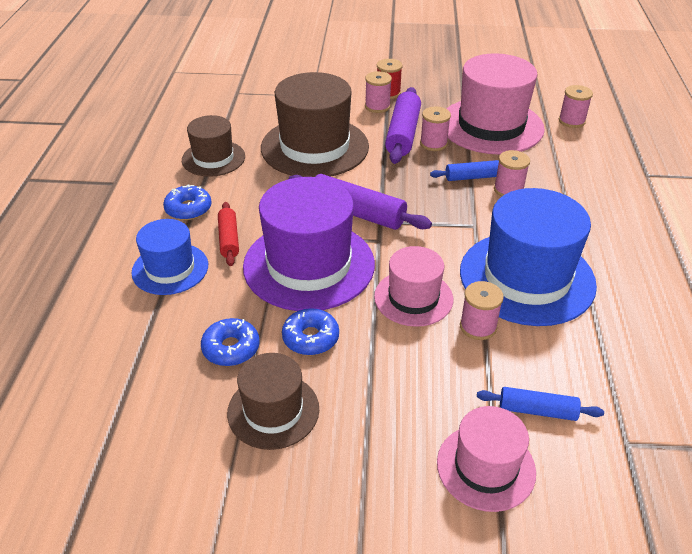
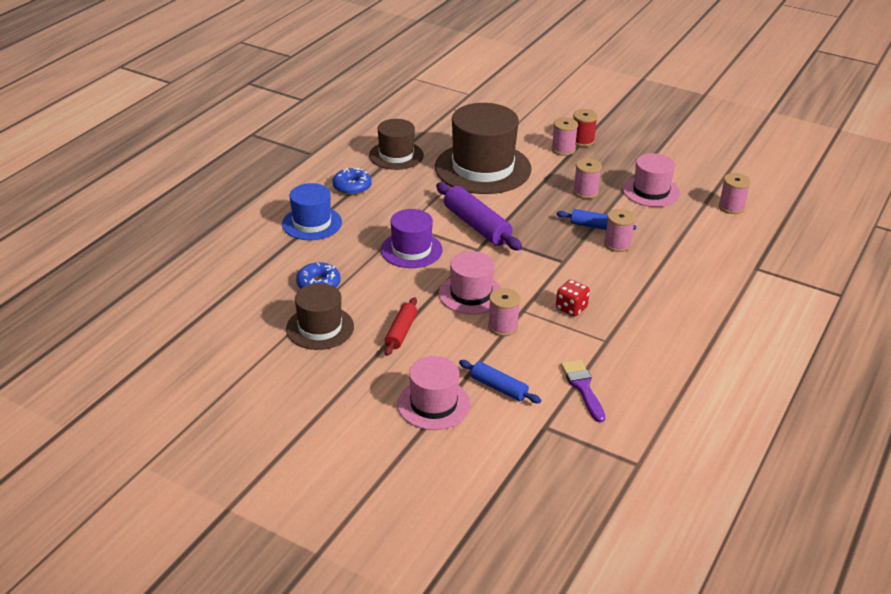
camera: 25 degrees right, 5 degrees down
red rolling pin [218,202,239,266] -> red rolling pin moved to [384,297,417,356]
purple hat [243,177,375,311] -> purple hat [381,209,443,268], size x0.57
blue donut [282,308,339,355] -> none
purple rolling pin [385,87,421,164] -> none
pink hat [446,53,545,155] -> pink hat [623,153,680,207], size x0.57
blue hat [460,188,597,326] -> red dice [556,280,590,317]
none -> purple brush [561,360,605,423]

